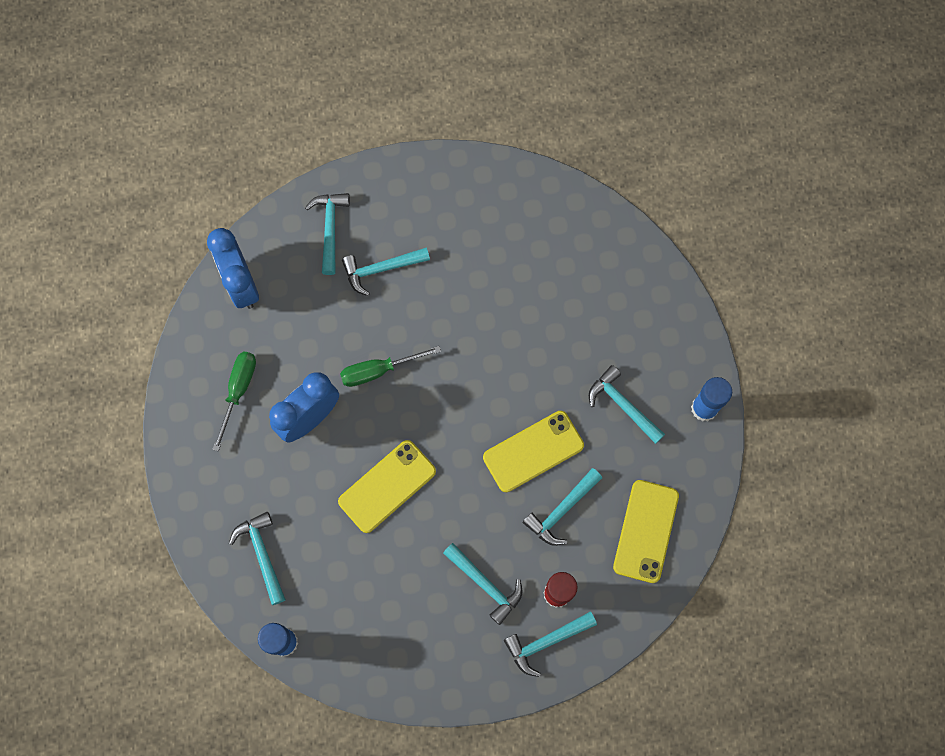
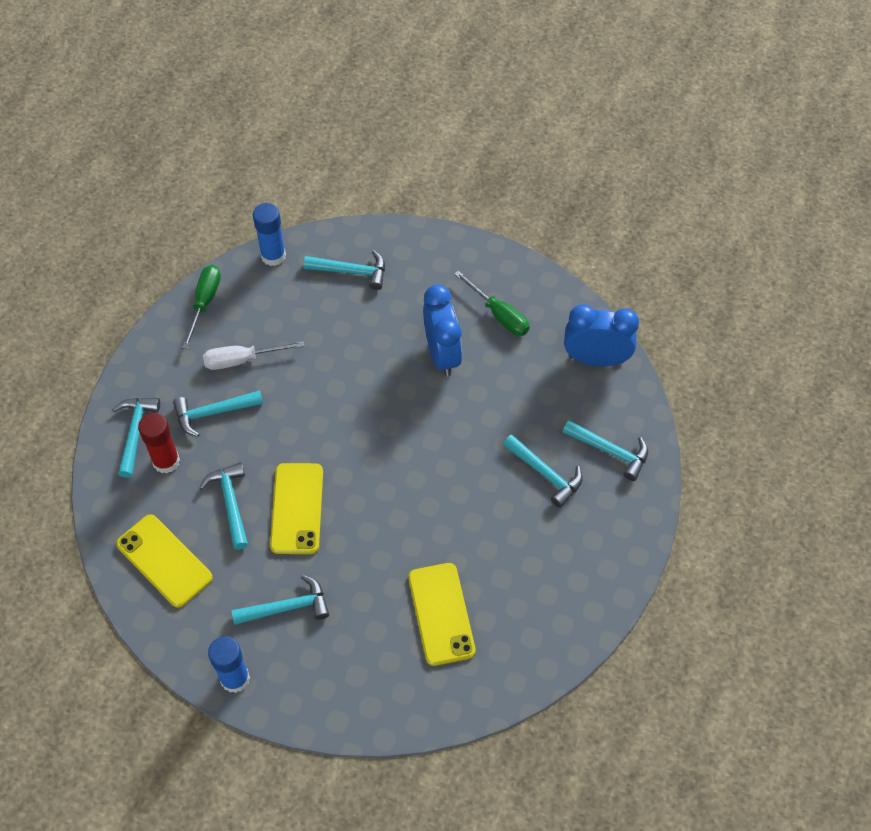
camera: 120 degrees right, 15 degrees down
yellow phone [338,440,436,533] -> yellow phone moved to [409,563,476,666]
green screwdriver [340,346,441,387] -> green screwdriver moved to [182,265,221,349]
turquoise hammer [342,247,430,296] -> turquoise hammer turned 120 degrees clockwise [503,434,582,508]
none -> white screwdriver [203,341,304,370]

